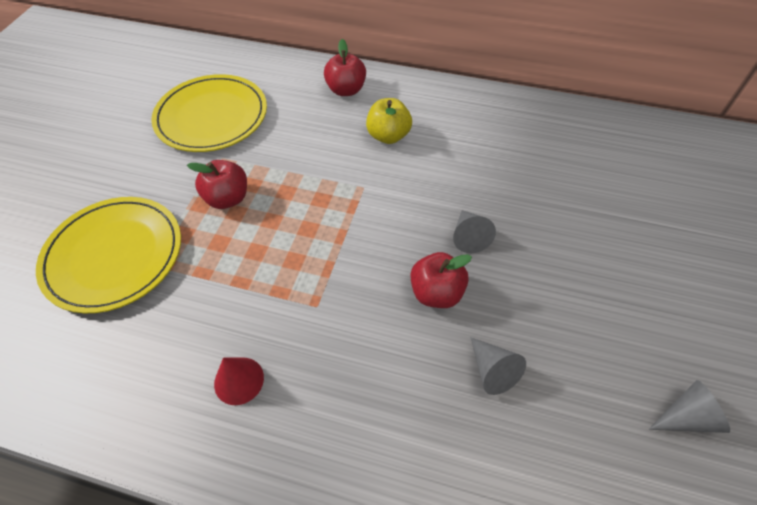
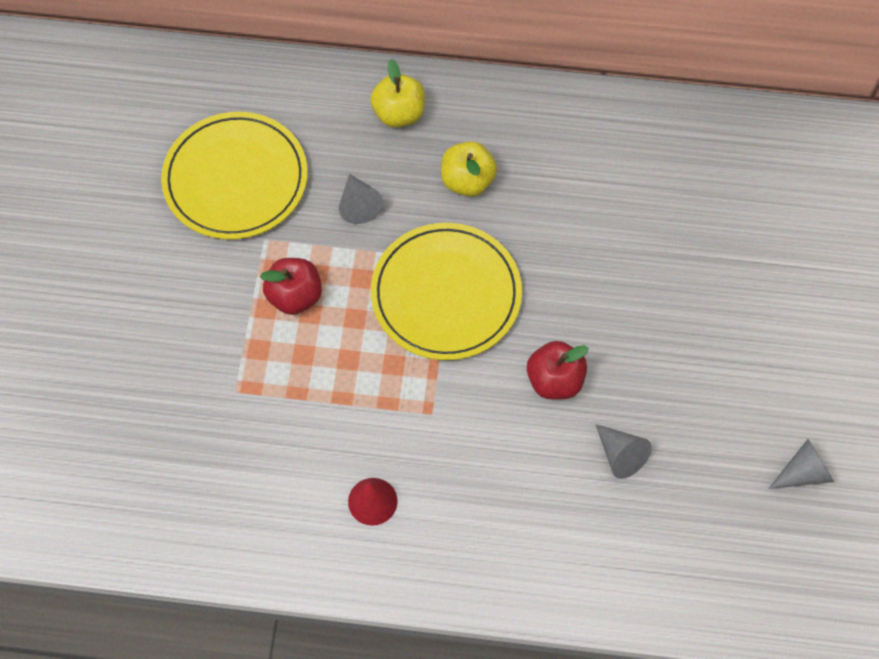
camera: 10 degrees left, 10 degrees up
yellow plate [36,197,181,313] -> yellow plate moved to [371,223,522,360]
red apple [324,39,366,96] -> yellow apple [370,59,425,128]
grey cone [453,210,496,253] -> grey cone moved to [339,174,384,224]

